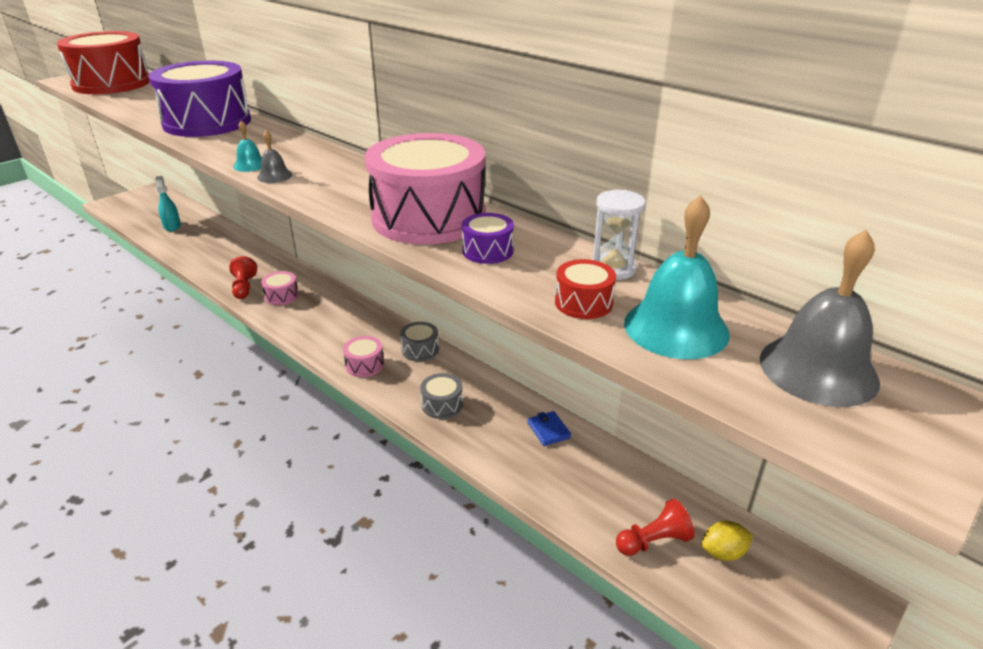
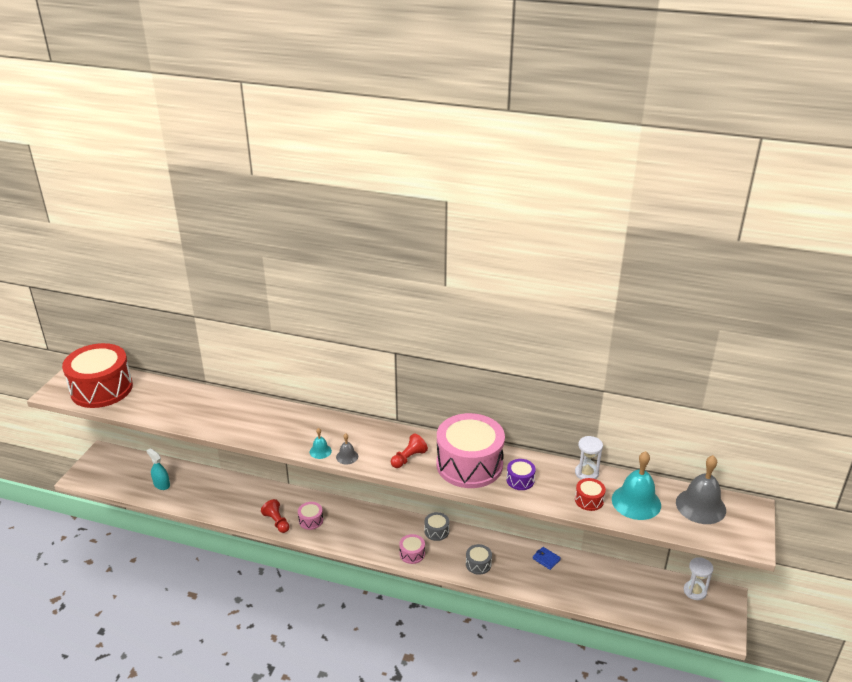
camera: 25 degrees left, 0 degrees up
purple drum [148,61,251,137] -> none
red pawn [616,499,695,556] -> red pawn moved to [391,433,428,468]
yellow lemon [702,521,753,561] -> none
none -> white hourglass [684,557,714,600]

